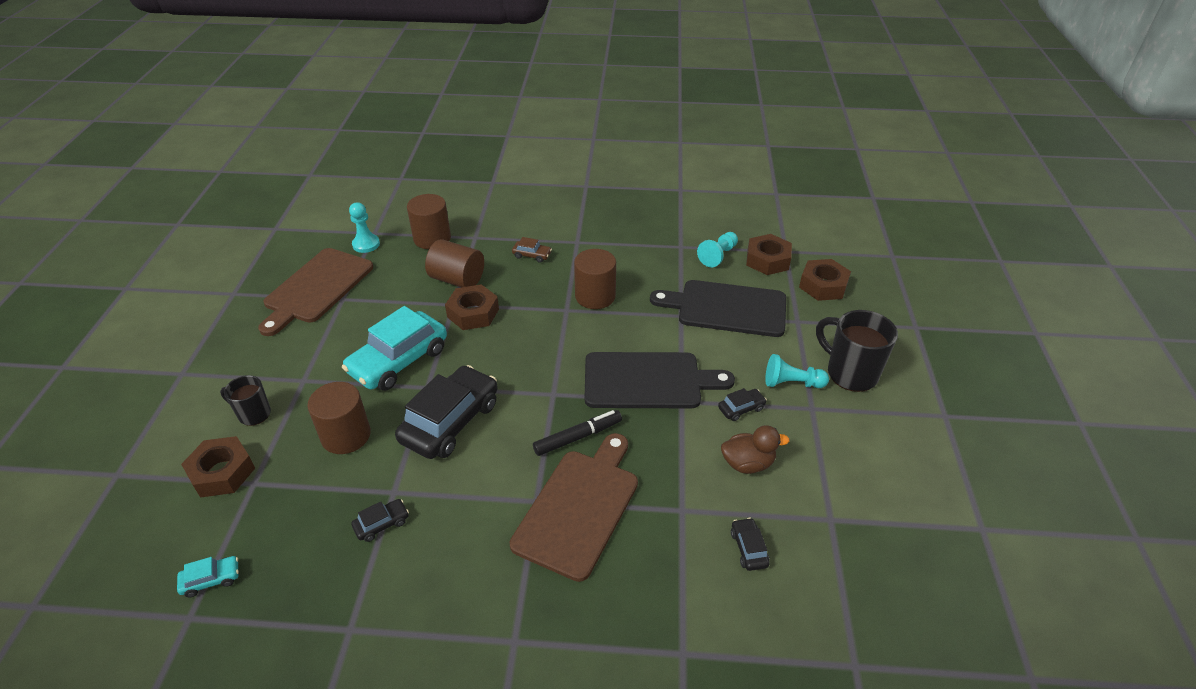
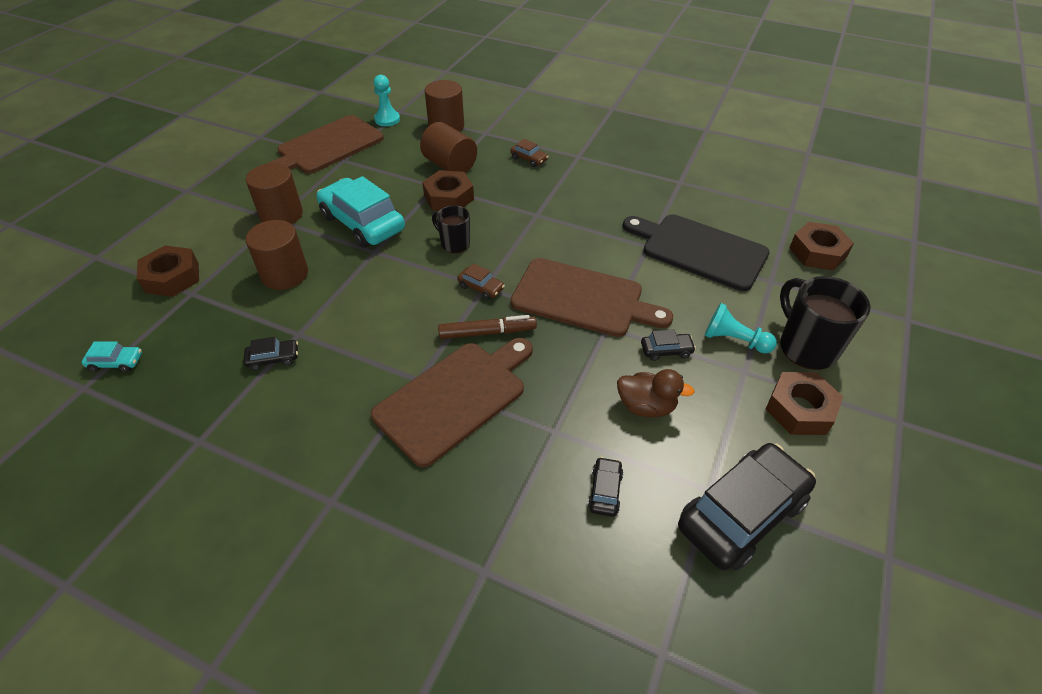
camera: 20 degrees right, 5 degrees up
black mug [220,375,271,426] -> black mug moved to [432,205,470,253]
turquoise car [342,306,447,391] -> turquoise car turned 75 degrees clockwise [316,176,405,248]
black car [395,365,498,459] -> black car moved to [678,443,816,571]
black marker [533,410,622,456] -> brown marker [438,315,537,339]
brown cylinder [574,249,616,309] -> brown cylinder moved to [246,163,303,224]
black cutting board [585,352,735,408] -> brown cutting board [511,258,673,337]
turquoise pawn [697,232,738,267] -> none
brown nut [746,234,792,275] -> brown nut moved to [766,372,843,435]
none -> brown car [457,263,505,300]

